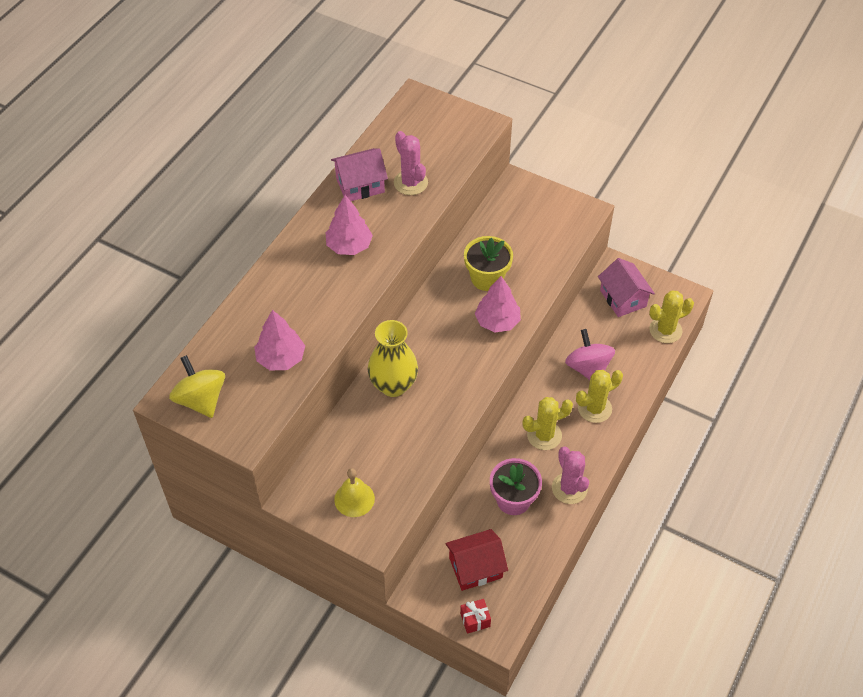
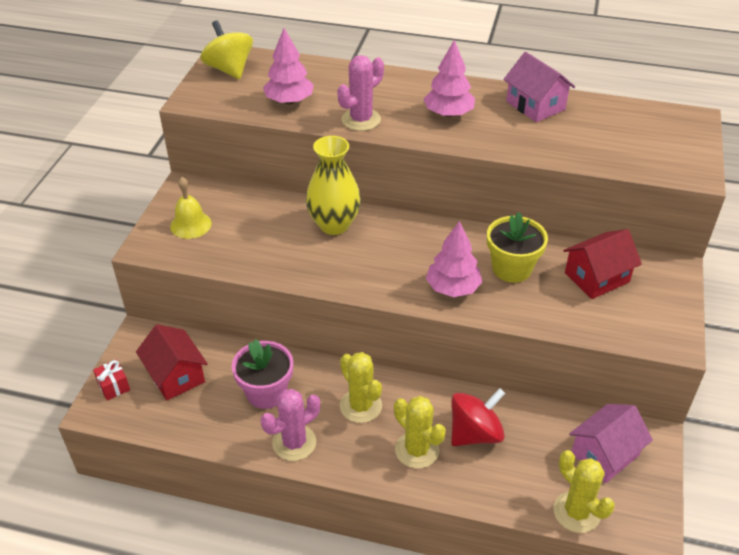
camera: 75 degrees right, 10 degrees down
yellow spinning top [169,355,225,418] -> yellow spinning top turned 75 degrees counterclockwise [201,20,253,79]
pink cactus [394,131,428,195] -> pink cactus moved to [337,55,384,131]
pink spinning top [565,329,615,380] -> red spinning top [451,388,505,446]
none -> red house [563,229,642,299]

